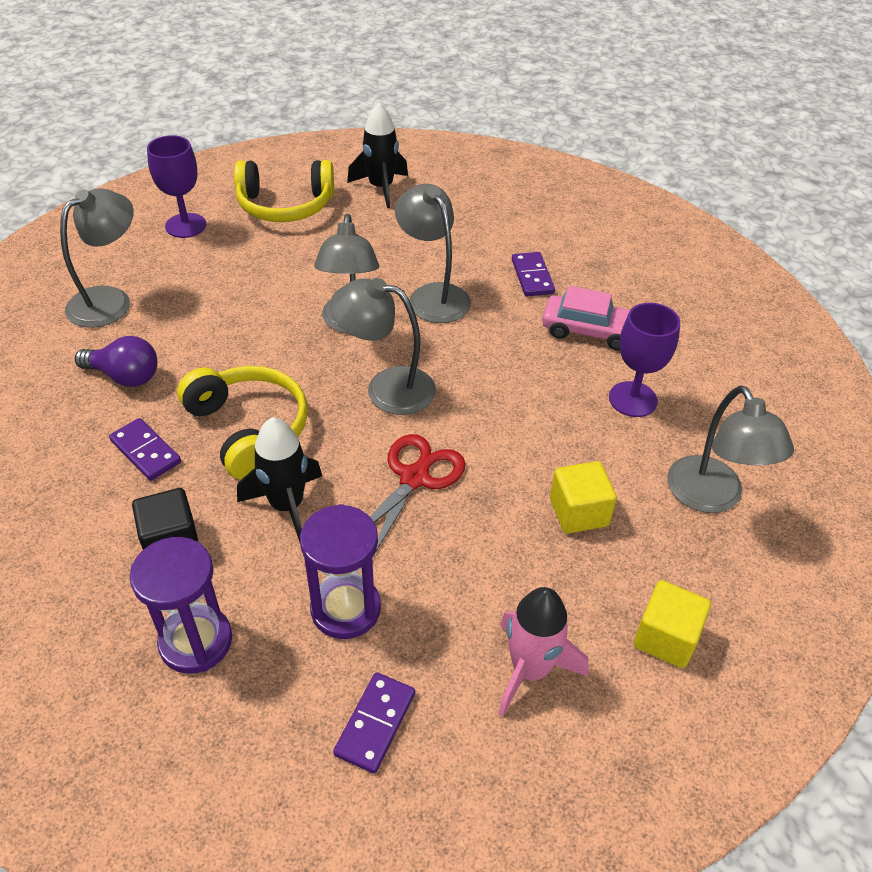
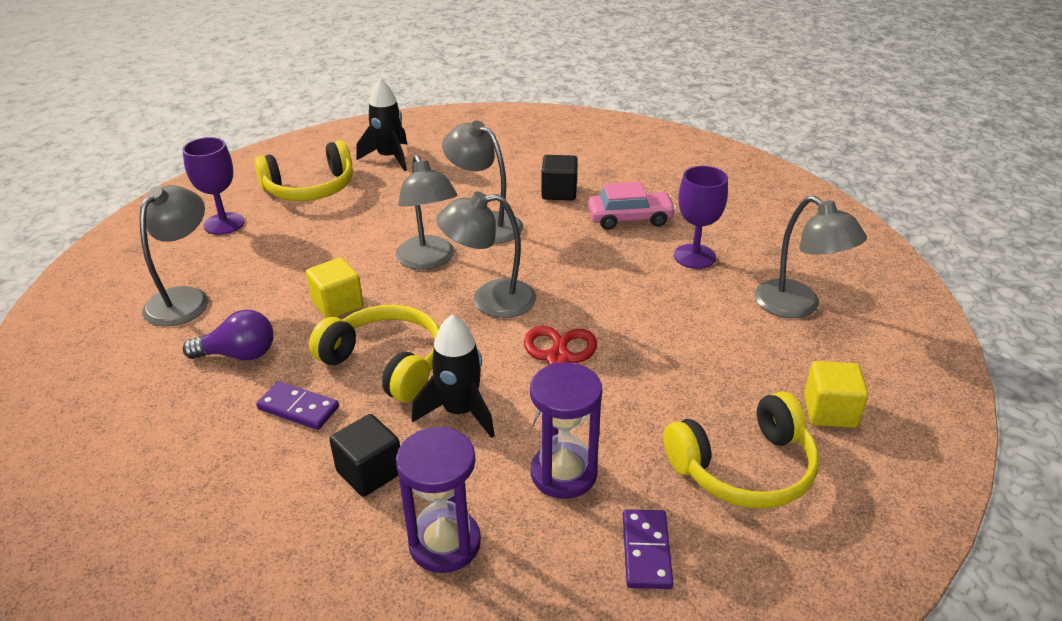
camera: 20 degrees left, 10 degrees down
pink rocket [498,587,589,717] -> yellow headphones [664,391,819,509]
purple domino [512,252,555,296] -> black cube [541,155,578,200]
yellow cube [550,461,617,533] -> yellow cube moved to [306,257,364,318]

